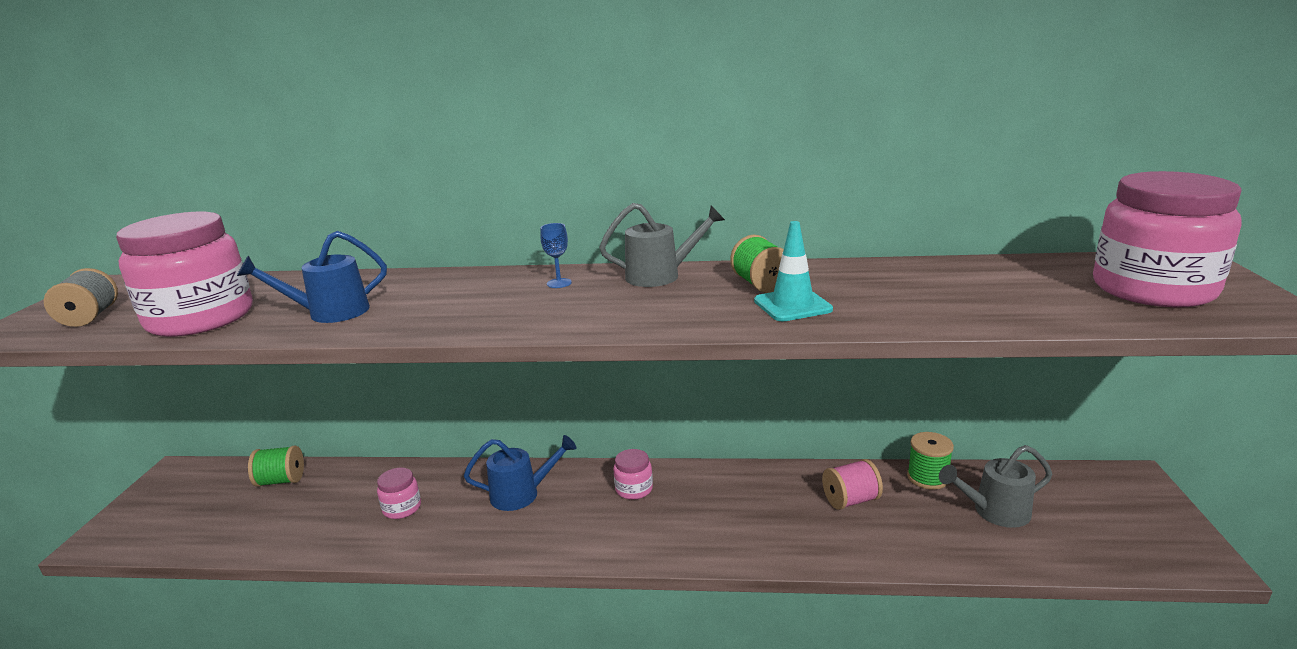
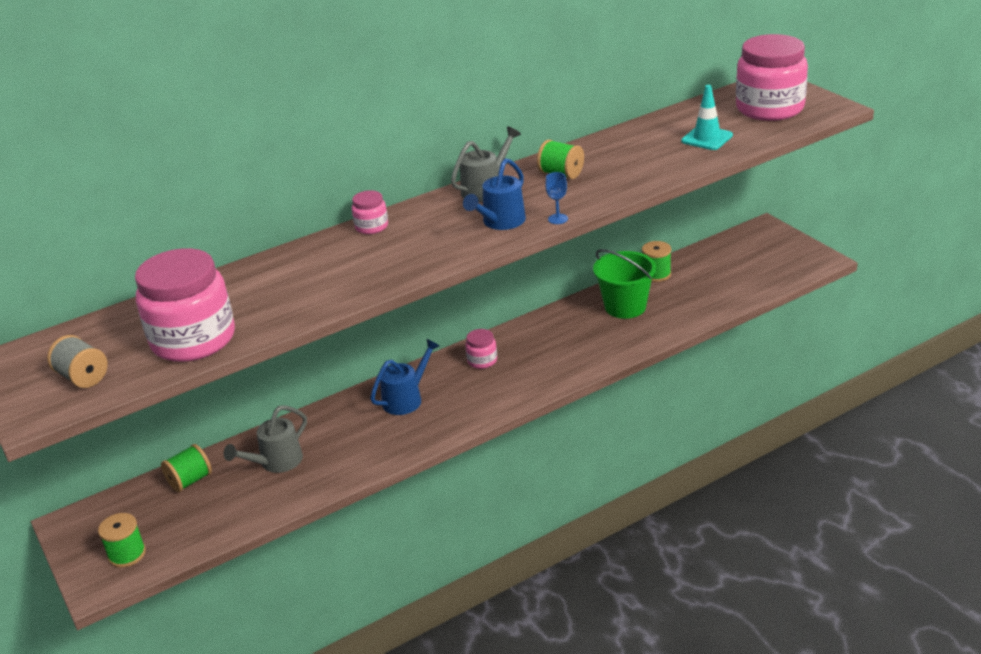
camera: 35 degrees left, 10 degrees up
blue watering can [237,231,387,323] -> blue watering can moved to [463,158,526,230]
pink jar [377,468,421,519] -> pink jar moved to [352,190,388,234]
blue goblet [540,223,572,288] -> blue goblet moved to [545,172,568,224]
turquoise traffic cone [754,221,833,321] -> turquoise traffic cone moved to [681,85,733,150]
pink spool [822,459,883,510] -> green bucket [593,249,656,319]
grey watering can [939,445,1052,528] -> grey watering can moved to [224,405,307,473]
none -> green spool [98,513,146,568]

